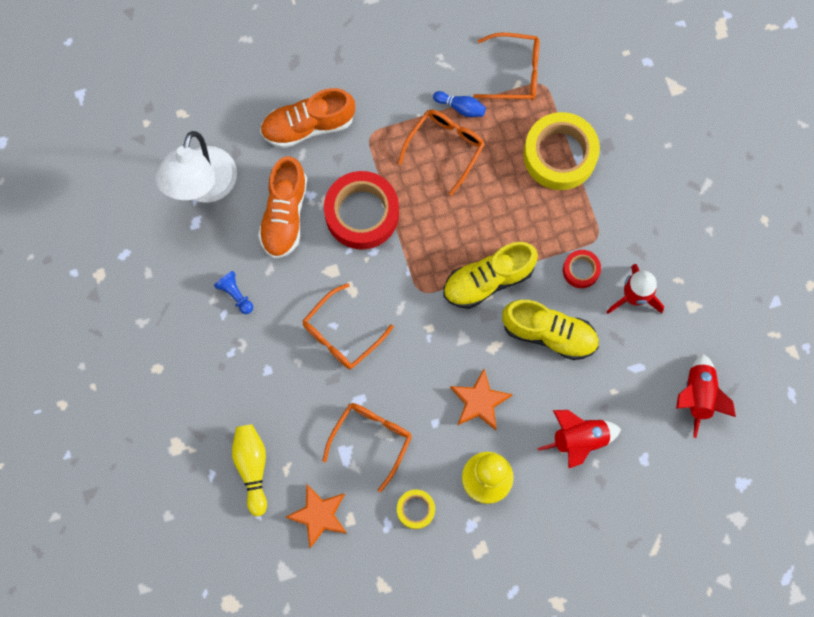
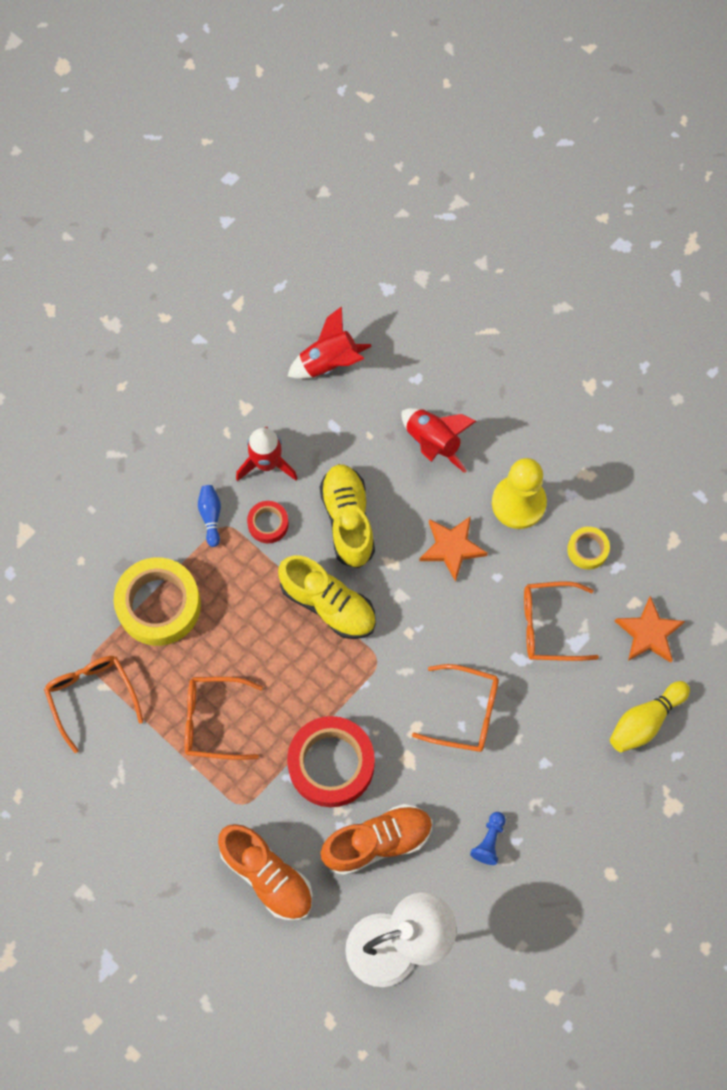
camera: 120 degrees left, 5 degrees down
blue bowling pin [433,91,486,117] -> blue bowling pin moved to [198,485,221,547]

